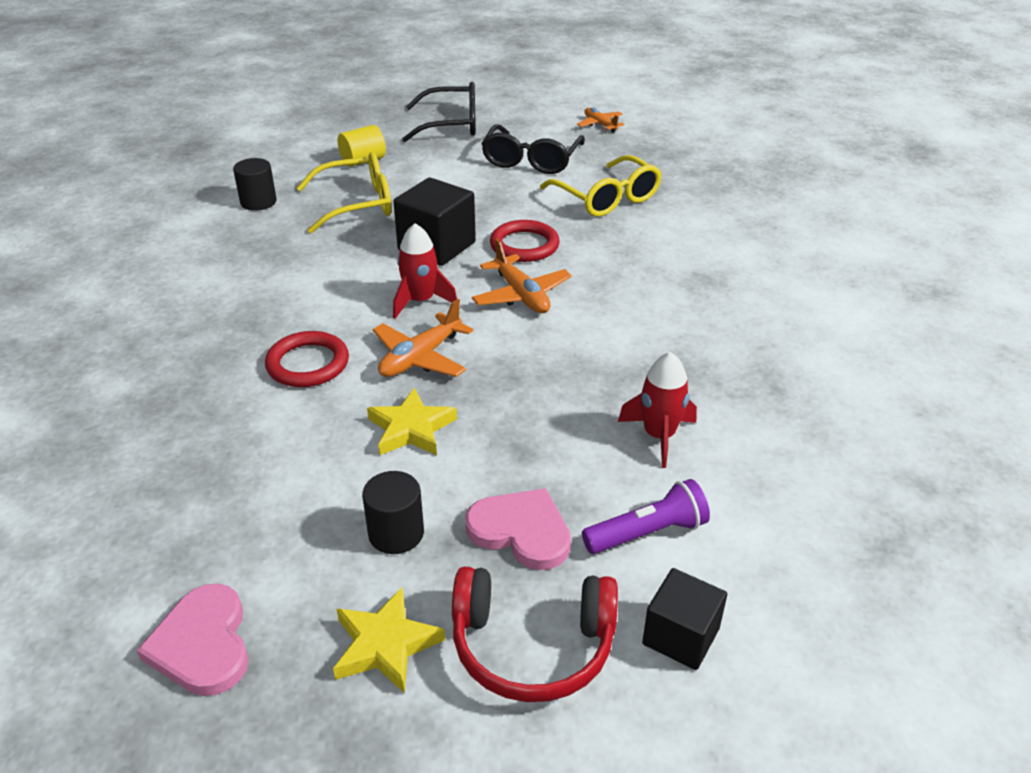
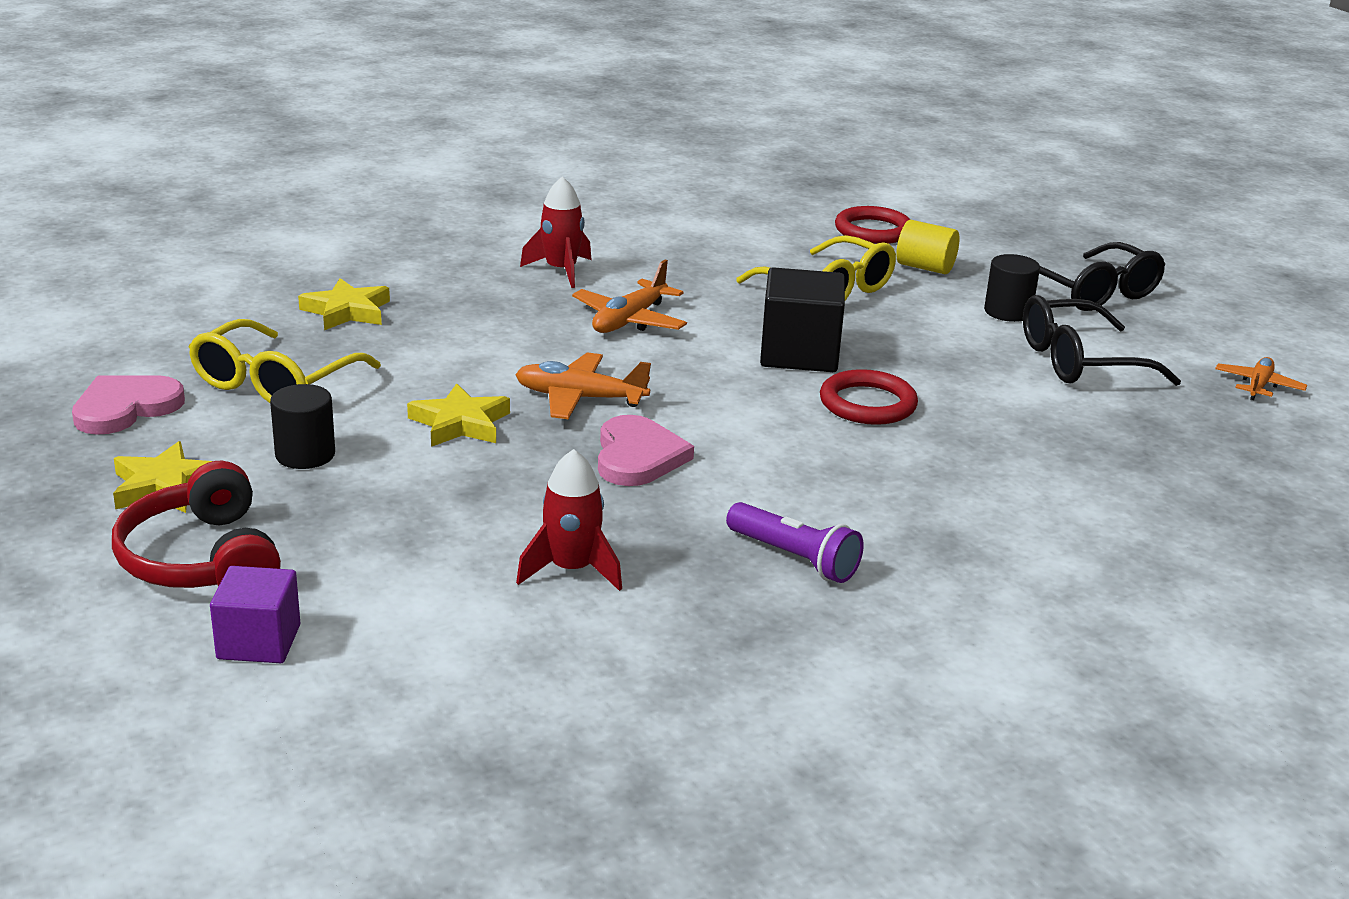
camera: 60 degrees right, 10 degrees down
black cylinder [233,158,277,211] -> black cylinder moved to [984,254,1040,322]
red ring [265,331,349,387] -> red ring moved to [835,206,910,244]
red rocket [393,223,457,319] -> red rocket moved to [520,176,591,288]
pink heart [465,488,571,570] -> pink heart moved to [598,415,694,486]
orange plane [472,239,572,313] -> orange plane moved to [572,260,687,333]
yellow glasses [540,155,662,217] -> yellow glasses moved to [189,319,381,403]
purple flashlight [582,479,710,554] -> purple flashlight moved to [726,502,864,583]
black cube [642,568,727,670] -> purple cube [210,566,301,663]
none -> yellow star [298,278,390,330]

